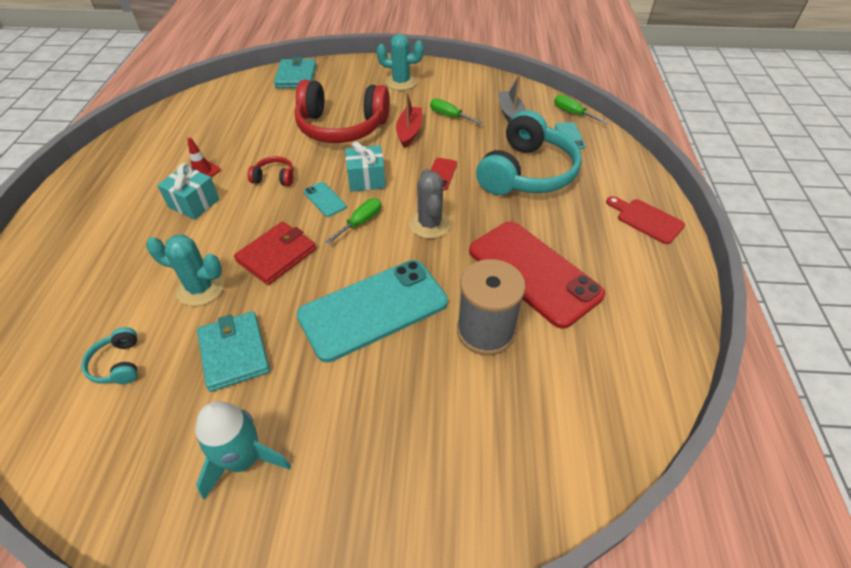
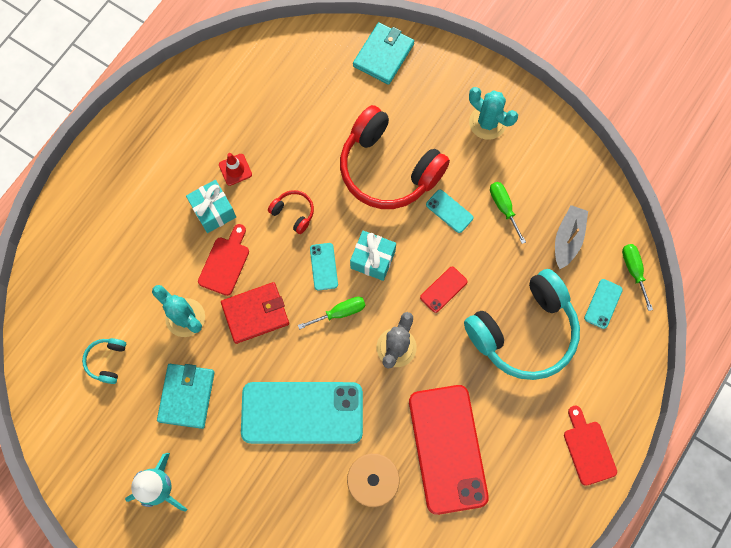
camera: 30 degrees right, 25 degrees up
red boat [396,92,422,148] -> turquoise phone [426,190,474,233]
none -> red cutting board [198,224,249,296]

